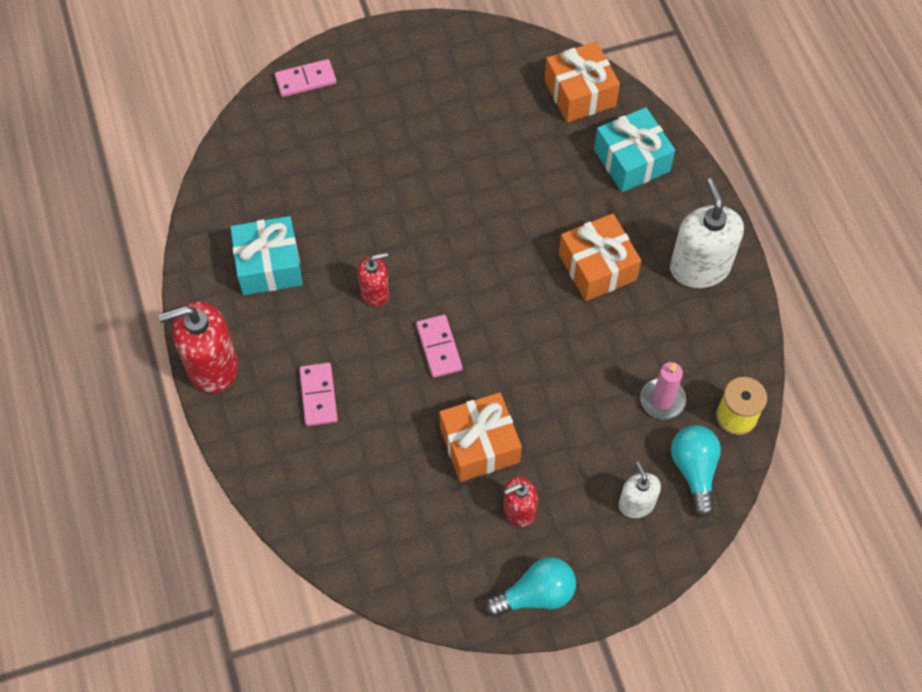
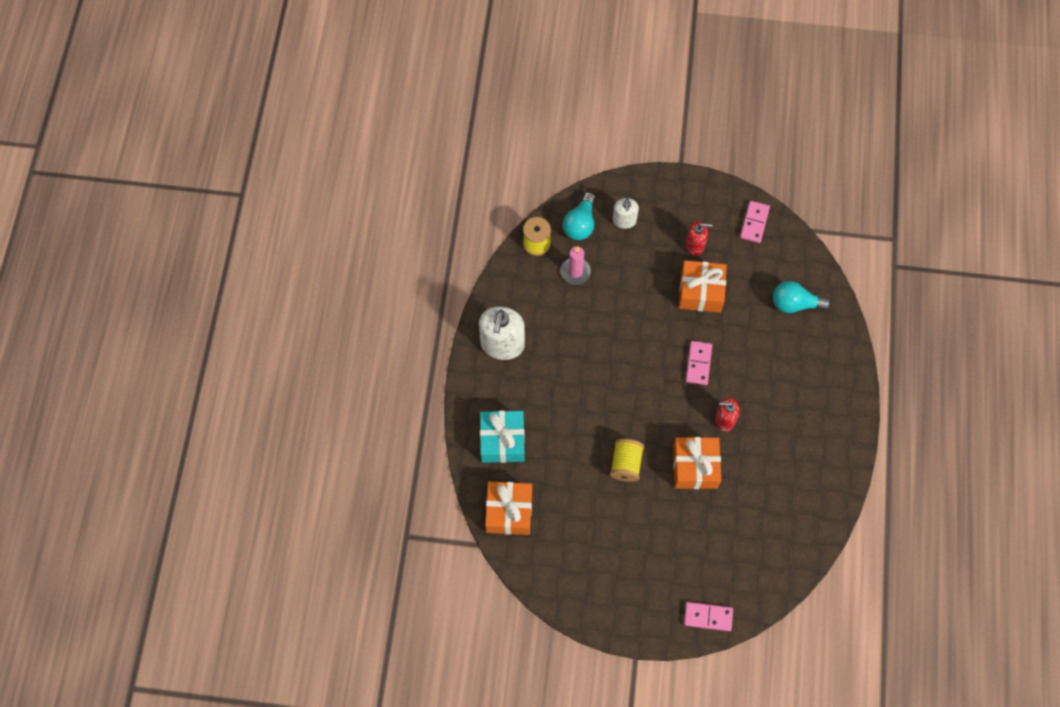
camera: 155 degrees left, 5 degrees up
red soap dispenser [158,301,238,393] -> none
turquoise gift [230,216,303,295] -> none
pink domino [299,363,338,426] -> pink domino moved to [740,201,770,243]
turquoise light bulb [485,557,576,617] -> turquoise light bulb moved to [773,281,831,313]
orange gift [559,213,641,301] -> orange gift moved to [673,437,721,489]
none -> yellow spool [610,439,644,482]

